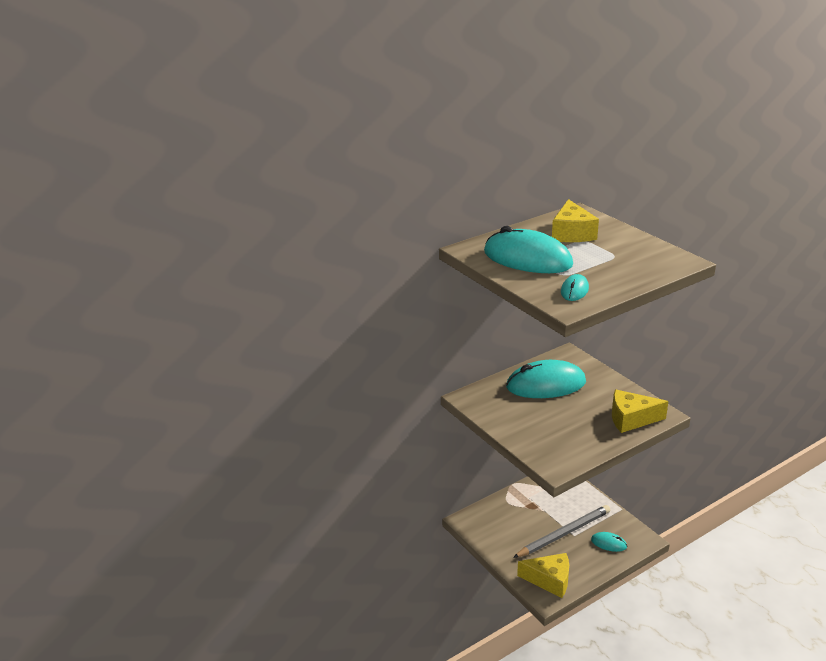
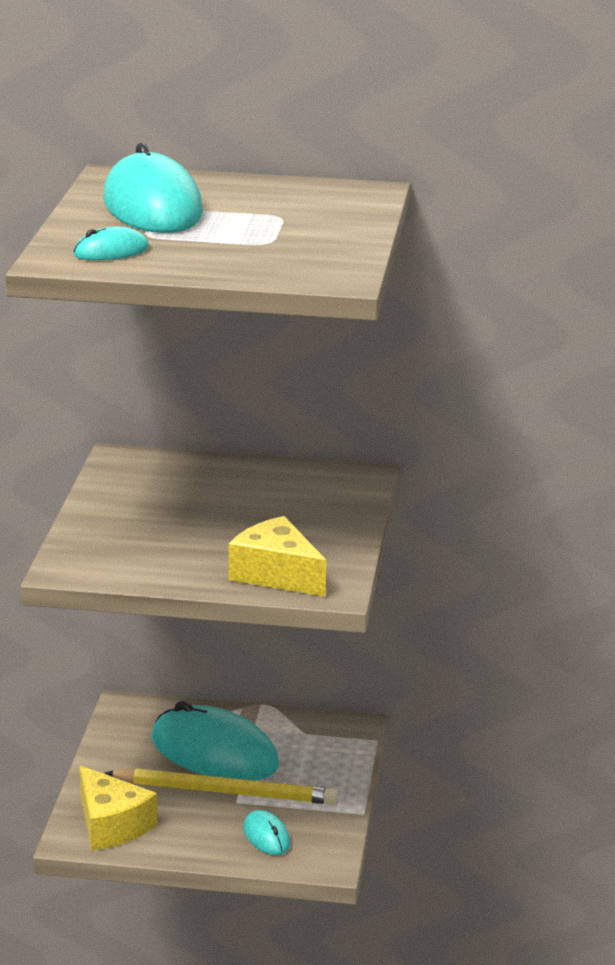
camera: 40 degrees right, 5 degrees down
turquoise mouse [506,360,586,398] -> turquoise mouse moved to [152,701,279,781]
grey pencil [513,505,610,558] -> yellow pencil [105,768,338,805]
yellow cheese [552,199,599,242] -> none

